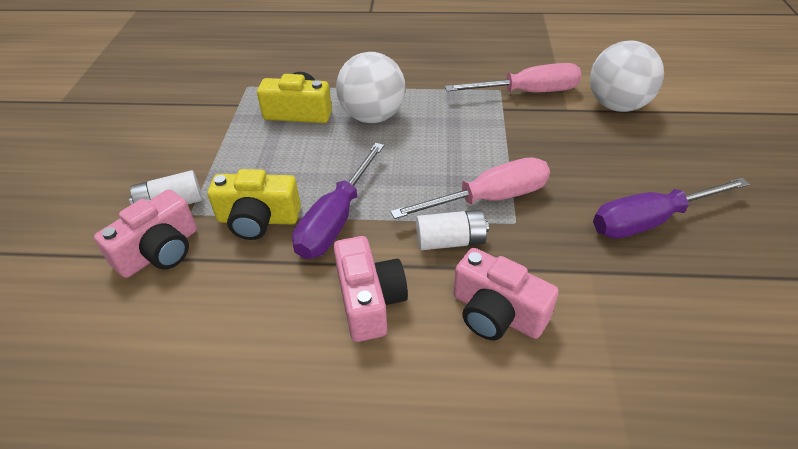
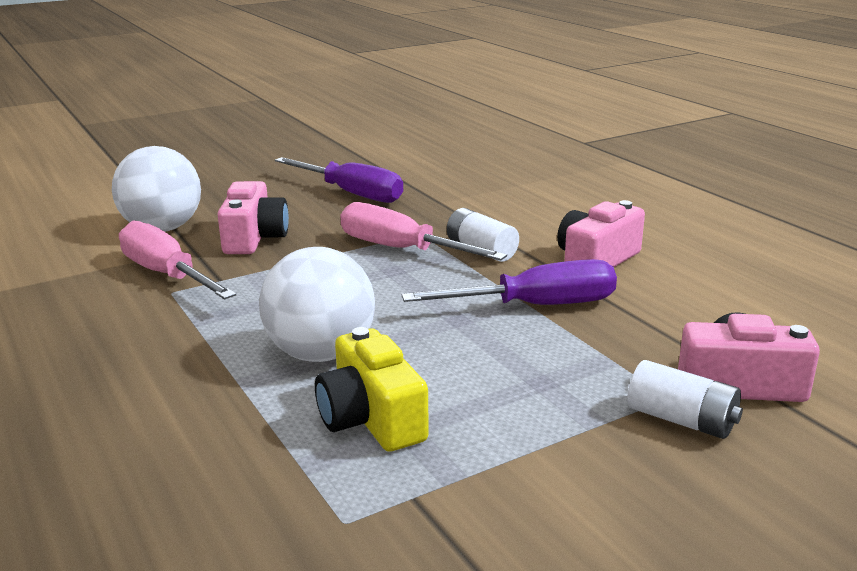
camera: 125 degrees left, 20 degrees down
yellow camera [208,169,301,240] -> none
pink camera [454,248,559,340] -> pink camera moved to [217,181,289,254]

